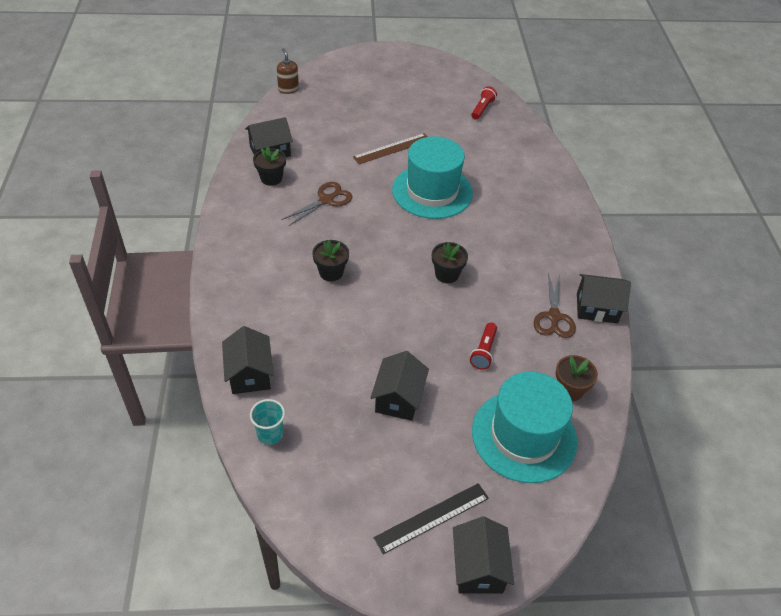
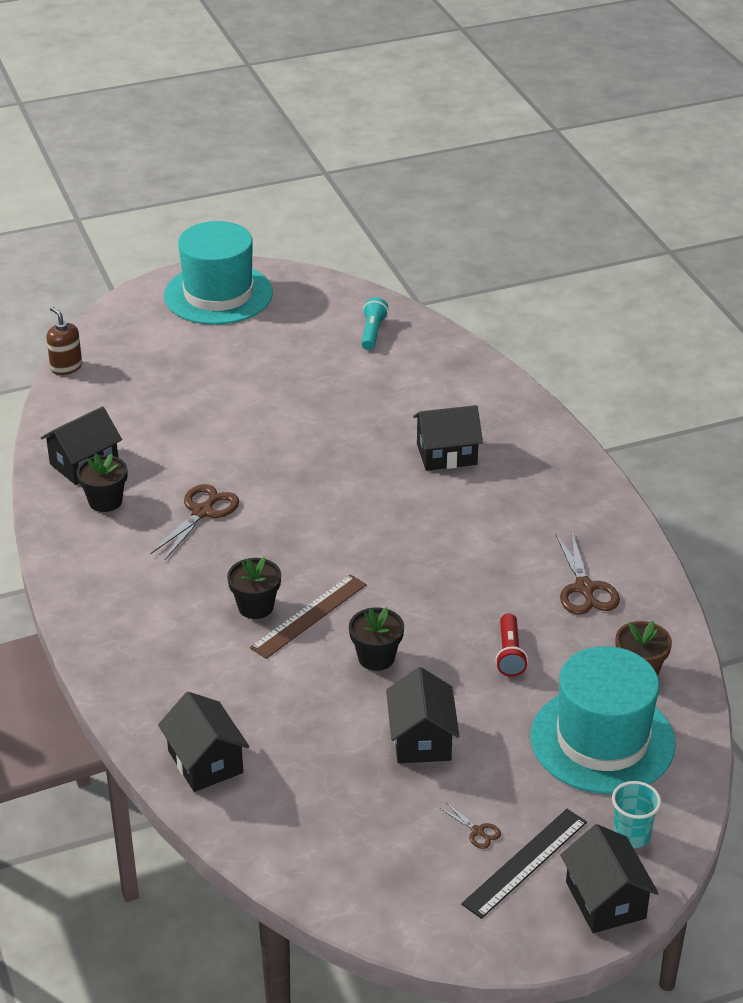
camera: 15 degrees left, 10 degrees down
turquoise cup [250,399,285,445] -> turquoise cup moved to [612,781,661,848]
brown ruler [353,133,428,164] -> brown ruler moved to [250,574,367,659]
turquoise hat [392,136,473,219] -> turquoise hat moved to [164,221,273,325]
black flower pot [432,242,468,283] -> black flower pot moved to [349,607,404,671]
red flashlight [471,86,497,120] -> turquoise flashlight [361,298,388,350]
black house [577,274,631,323] -> black house moved to [413,405,483,471]
none -> brown scissors [440,803,501,849]

